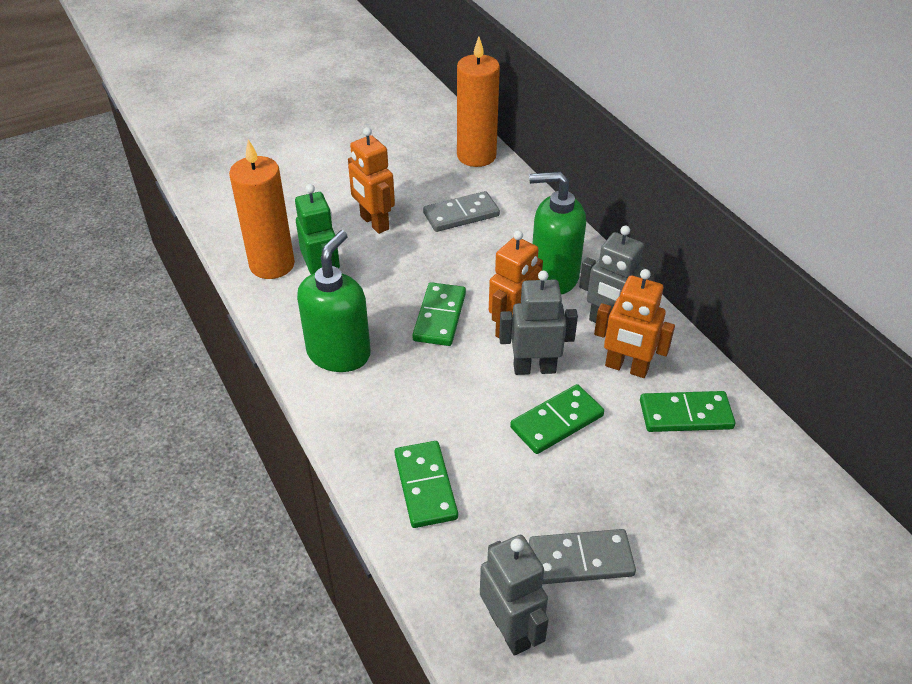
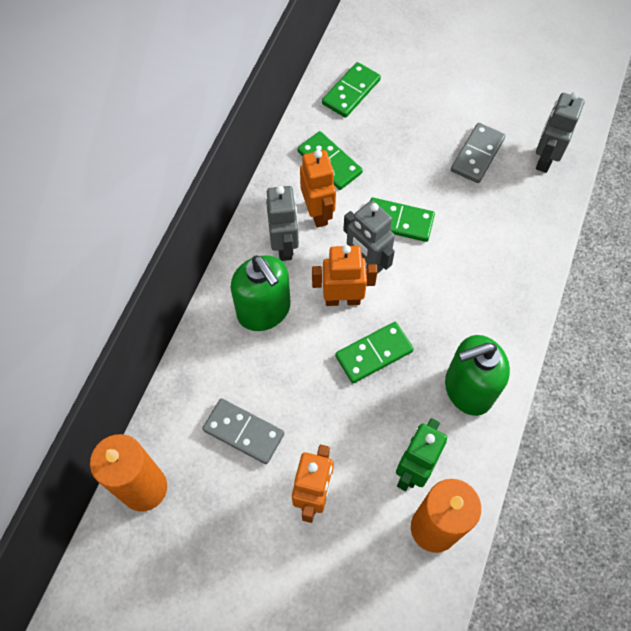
camera: 130 degrees left, 20 degrees up
green domino [395,441,458,528] -> green domino moved to [322,62,381,118]
grey domino [529,529,636,584] -> grey domino turned 75 degrees clockwise [451,123,506,183]

